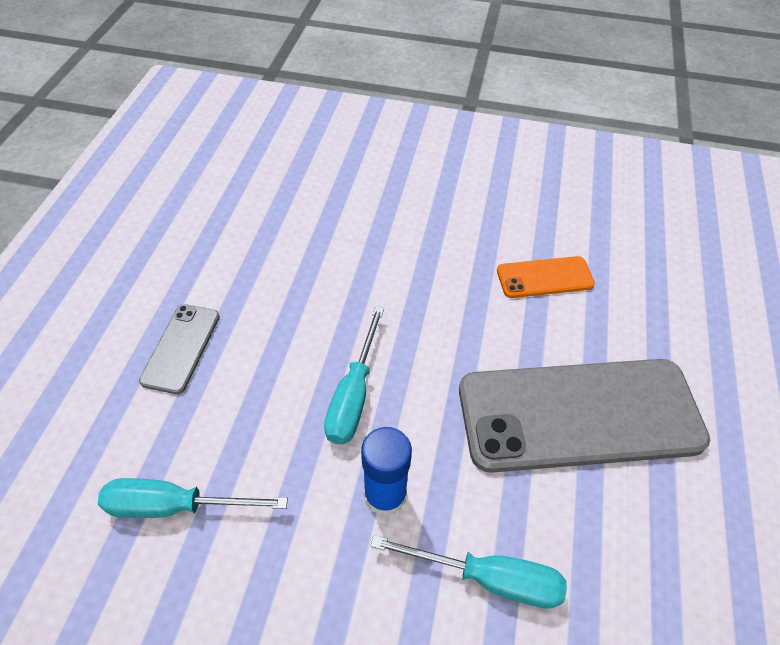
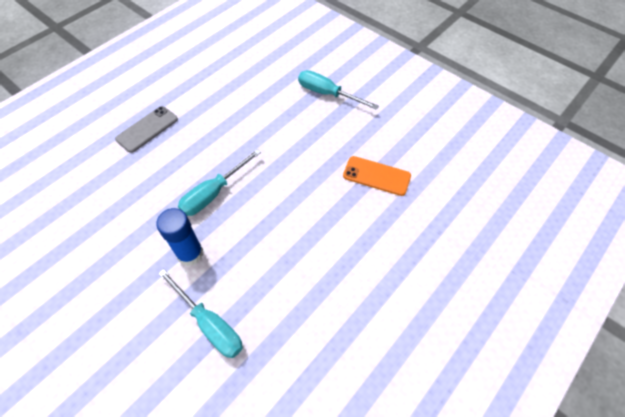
camera: 30 degrees right, 5 degrees up
turquoise screwdriver [98,478,288,518] -> turquoise screwdriver moved to [298,70,379,110]
grey phone [459,359,710,473] -> none

